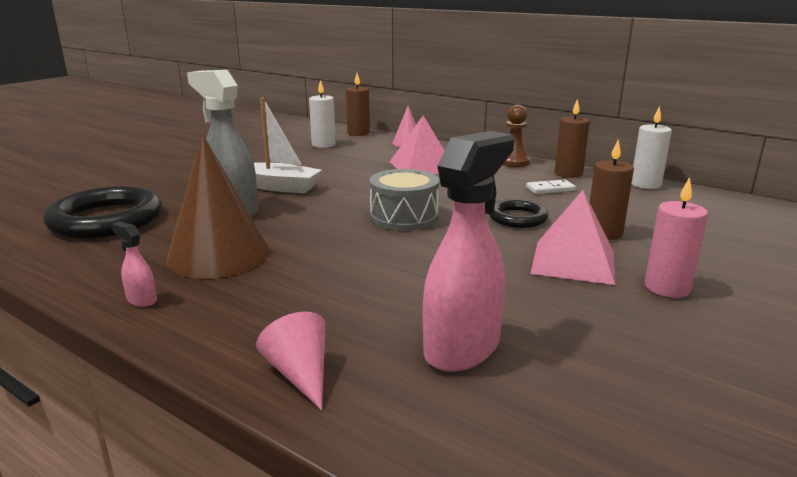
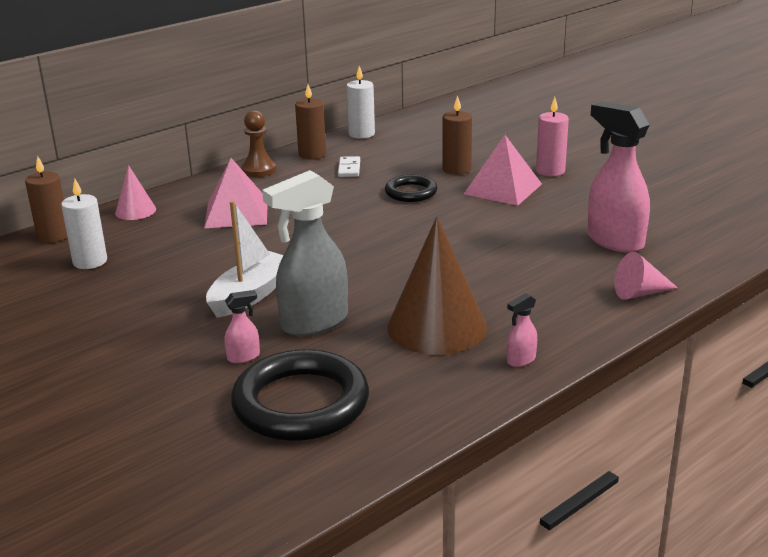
camera: 75 degrees left, 5 degrees up
grey drum [369,169,439,231] -> none
none -> pink spray bottle [224,290,260,363]

